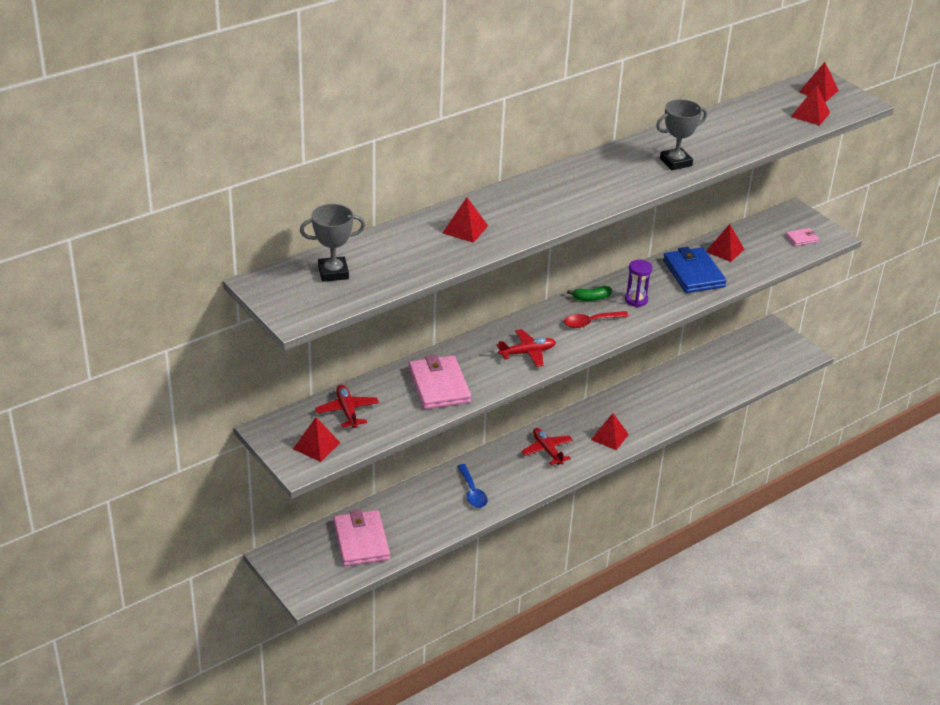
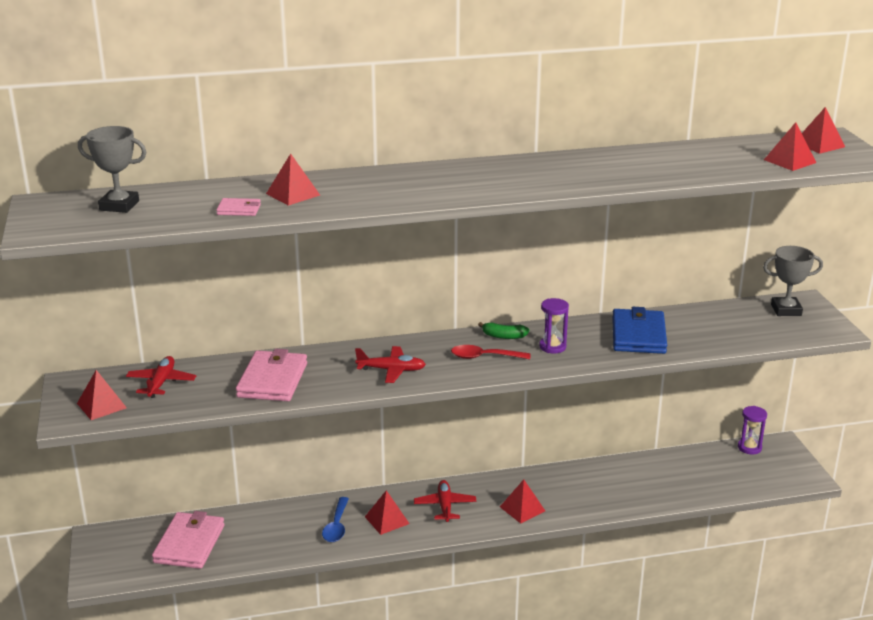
camera: 25 degrees right, 10 degrees down
grey trophy [656,99,707,170] -> grey trophy moved to [763,246,823,316]
red pyramid [706,224,744,262] -> red pyramid moved to [365,490,410,535]
pink wallet [785,228,819,246] -> pink wallet moved to [216,198,261,216]
none -> purple hourglass [738,406,767,454]

